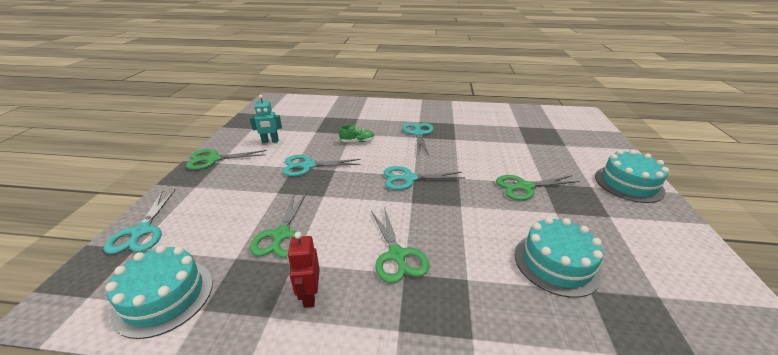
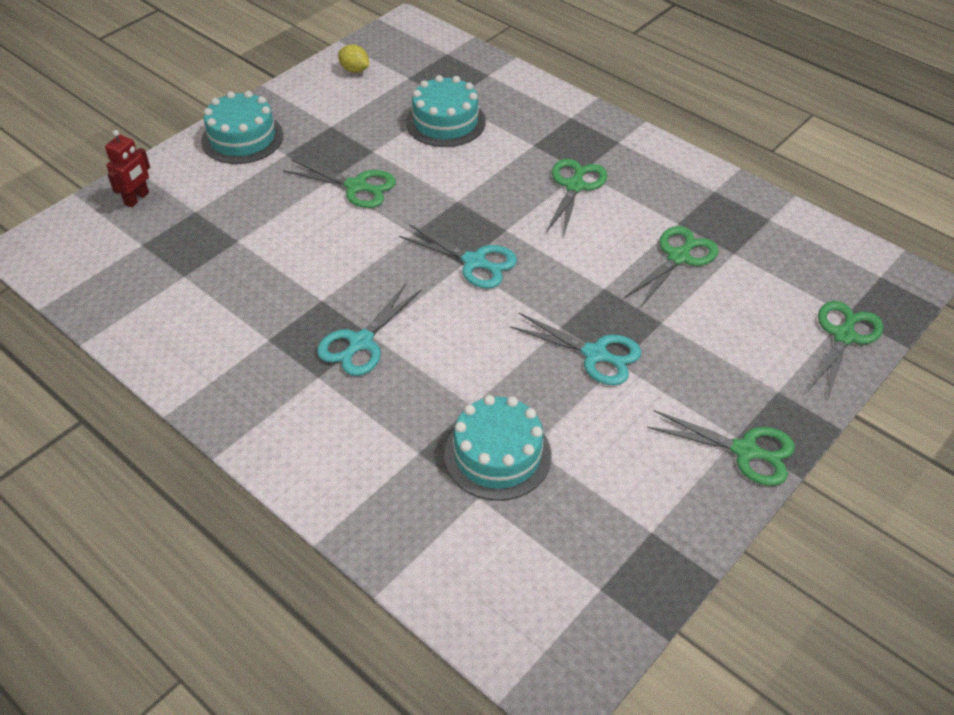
camera: 145 degrees left, 15 degrees up
turquoise scissors [104,189,176,254] -> green scissors [808,301,883,399]
turquoise cake [105,245,213,339] -> turquoise cake moved to [444,395,552,501]
turquoise robot [250,95,282,143] -> none
red robot [287,232,320,308] -> red robot moved to [105,130,150,208]
green shoe [339,125,375,142] -> none
none -> yellow lemon [338,44,369,73]

